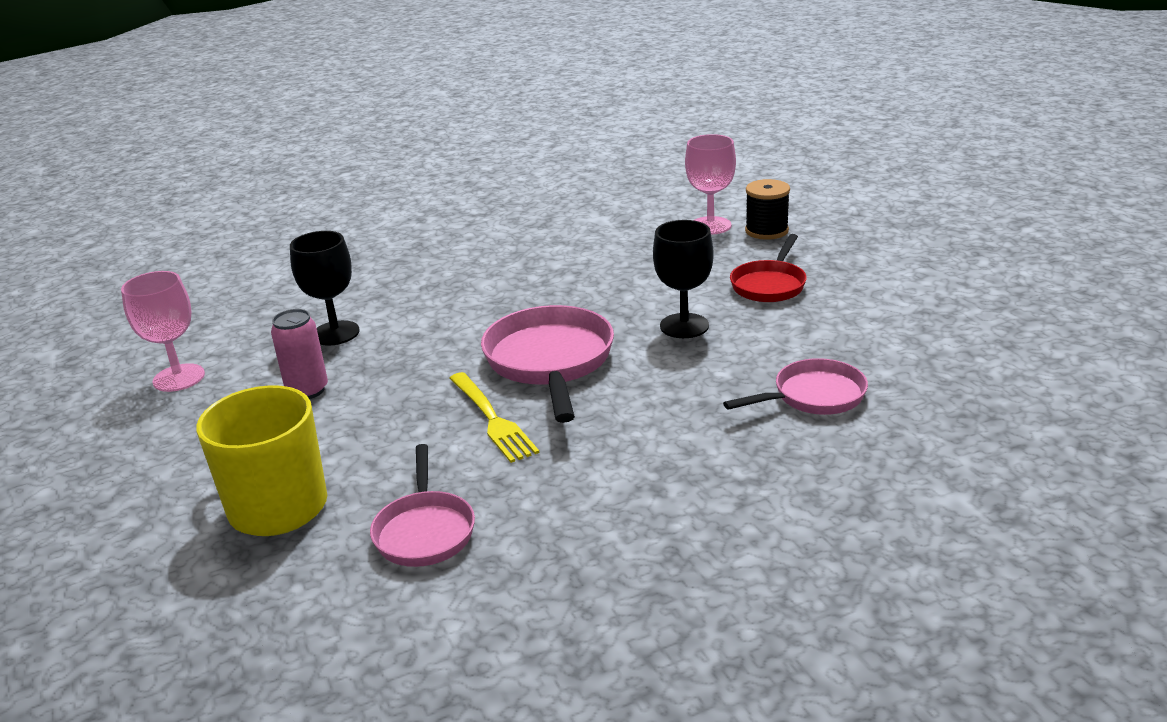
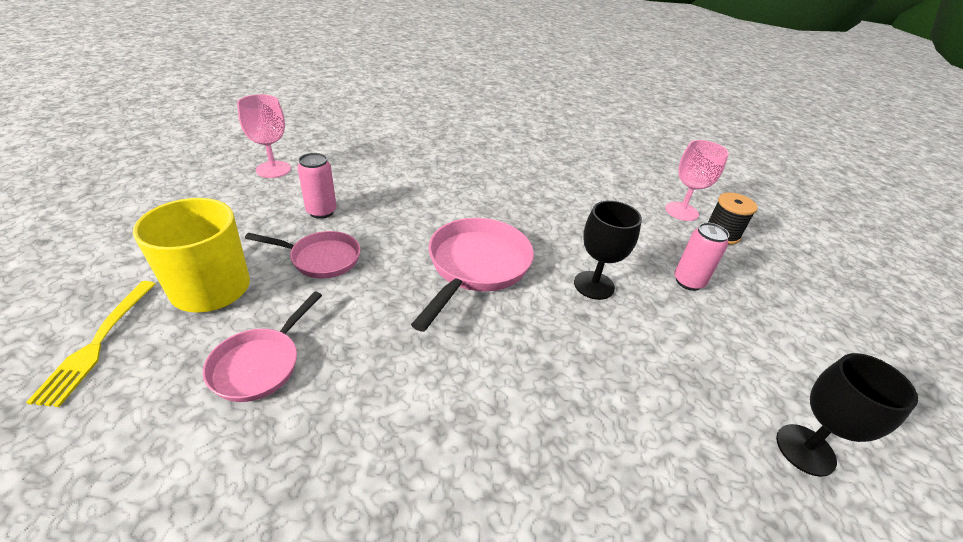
camera: 25 degrees right, 10 degrees up
black goblet [290,231,360,346] -> black goblet moved to [776,353,918,477]
yellow fork [449,372,539,463] -> yellow fork moved to [26,281,155,407]
pink pan [723,358,868,415] -> pink pan moved to [245,231,360,278]
red pan [730,234,807,302] -> pink can [674,222,729,291]

